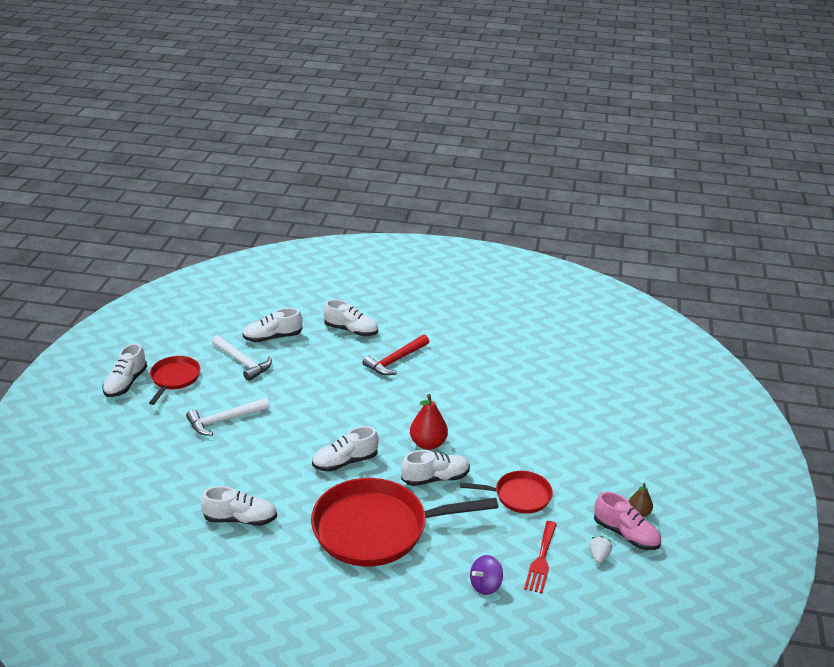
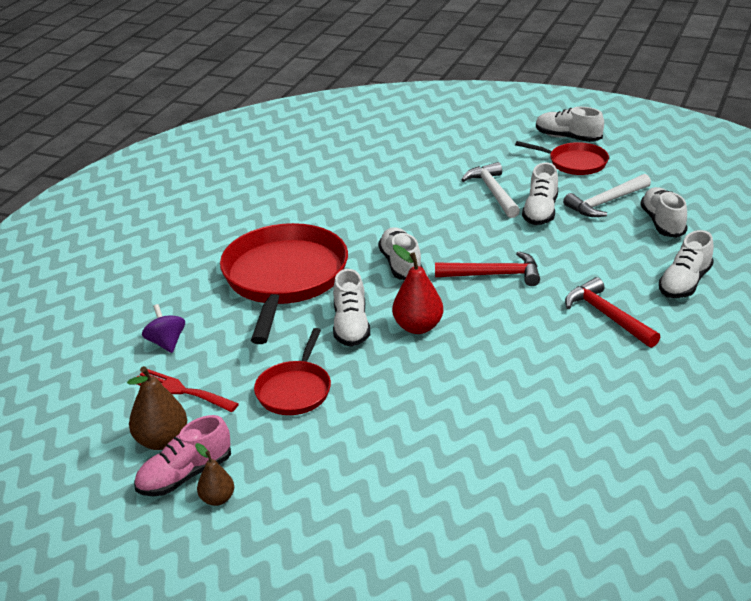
camera: 105 degrees right, 0 degrees up
white shoe [201,486,277,526] -> white shoe moved to [522,162,558,225]
white strawberry [589,536,612,563] -> brown pear [127,366,187,450]
none -> red hammer [435,251,540,286]

